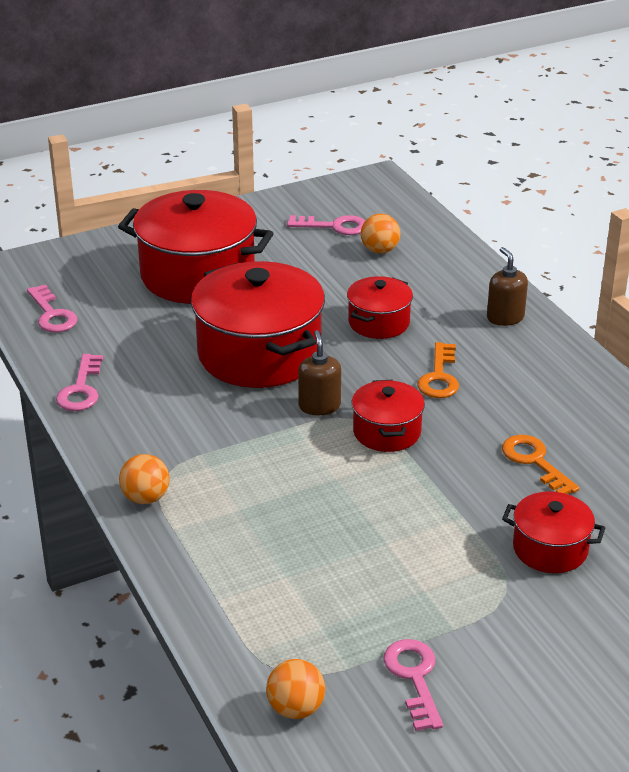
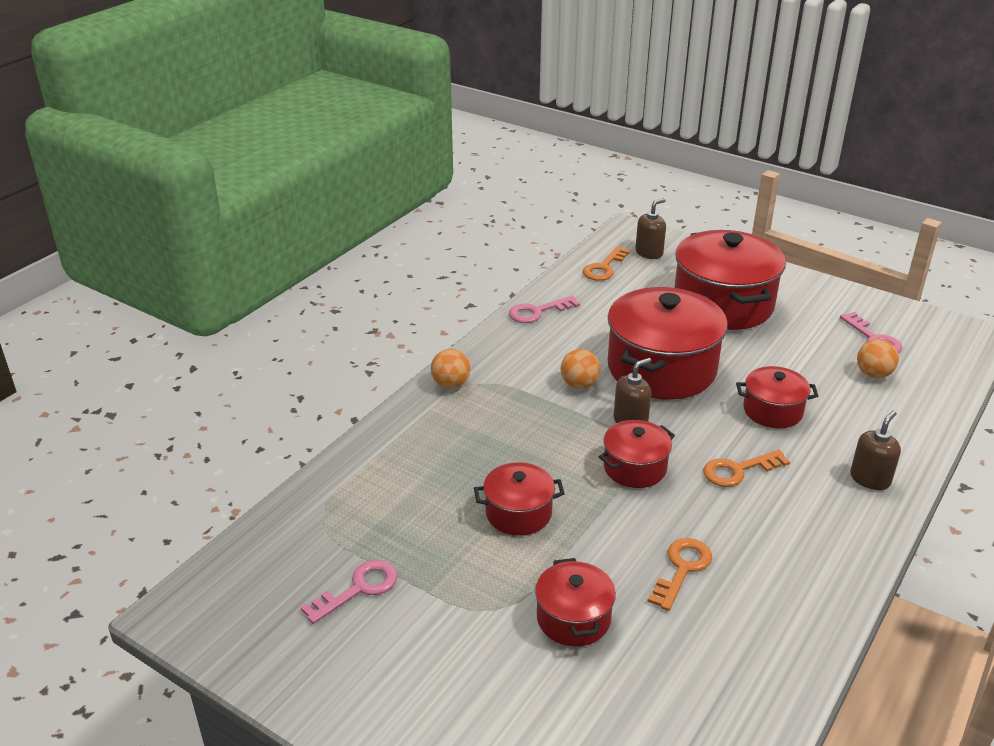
camera: 60 degrees right, 0 degrees up
pink key [27,284,77,332] -> orange key [583,246,631,281]
orange ball [266,659,325,719] -> orange ball moved to [561,349,601,389]
none -> red pot [474,462,565,536]
none -> brown soap dispenser [635,198,666,259]

